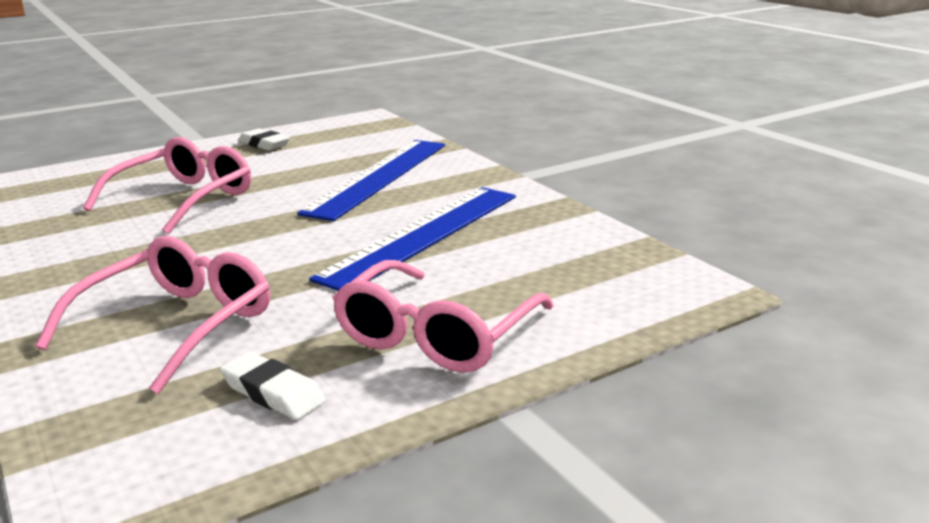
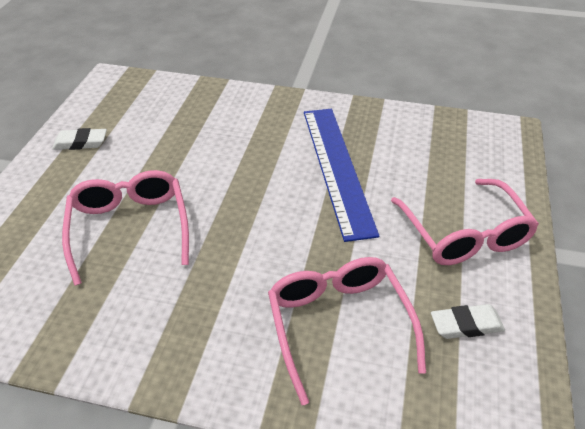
camera: 45 degrees left, 20 degrees up
blue ruler [297,140,445,221] -> none

